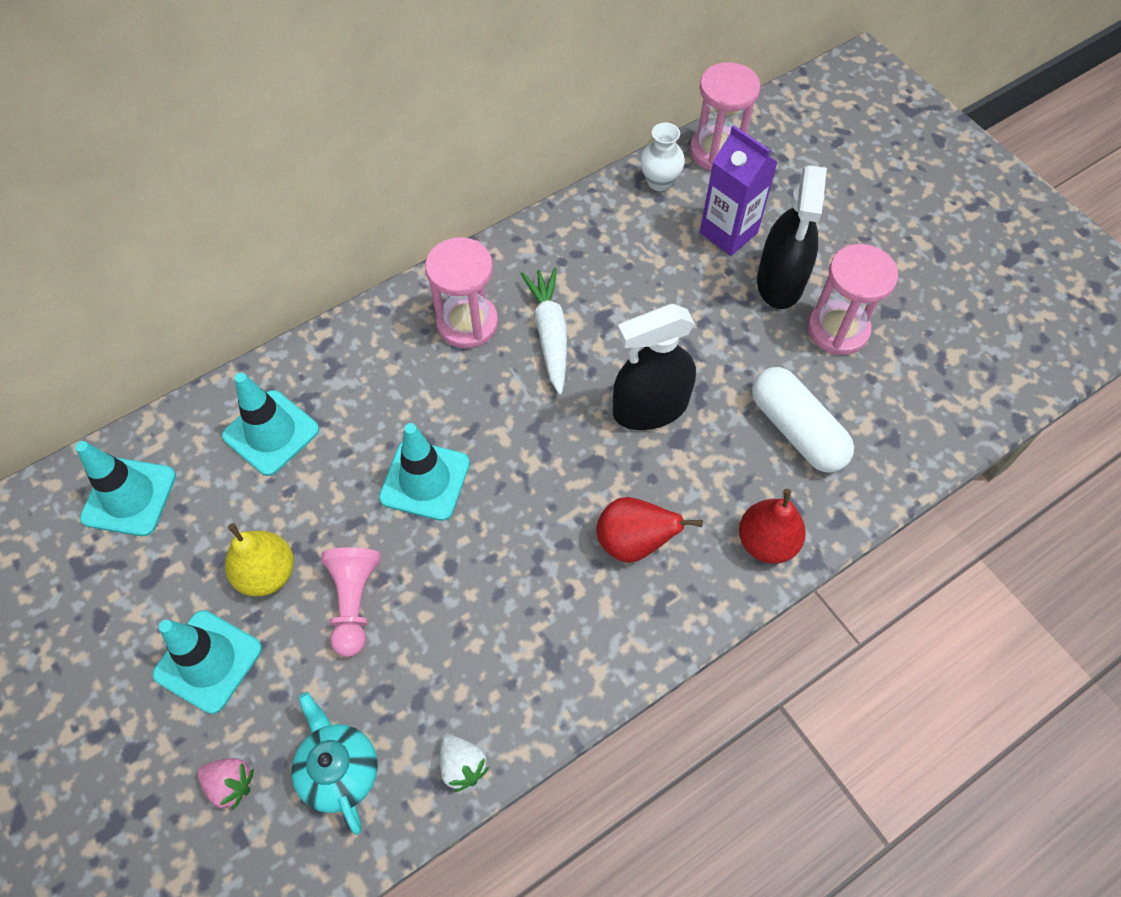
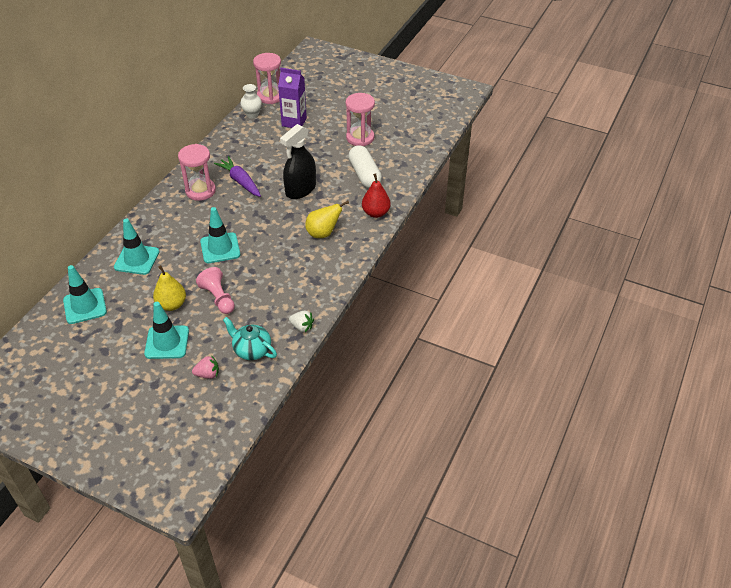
camera: 30 degrees left, 15 degrees down
white carrot [521,268,567,395] -> purple carrot [214,156,261,197]
red pear [596,497,703,563] -> yellow pear [305,201,349,238]
white capsule [752,367,854,473] -> white capsule turned 45 degrees clockwise [348,145,382,188]
black spray bottle [757,165,827,309] -> none

